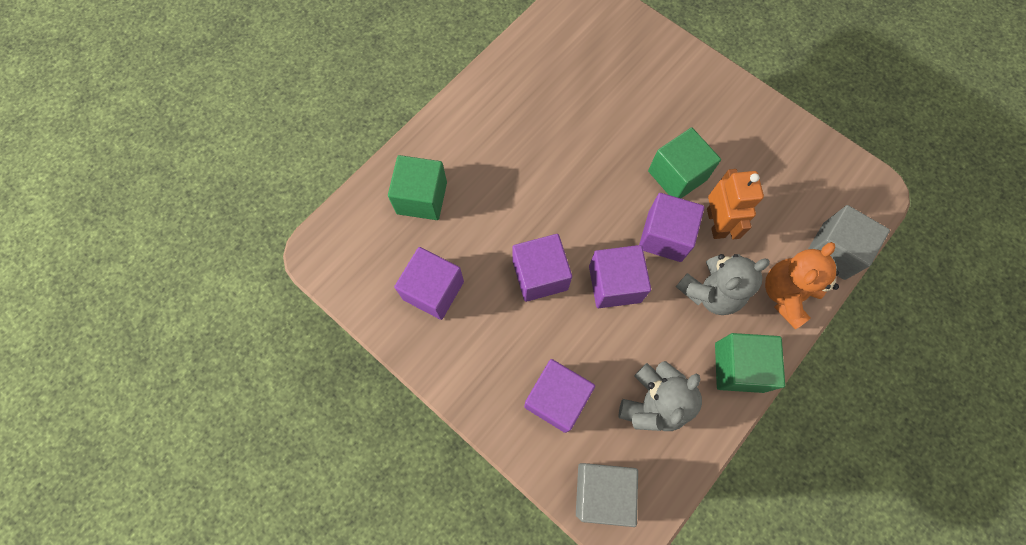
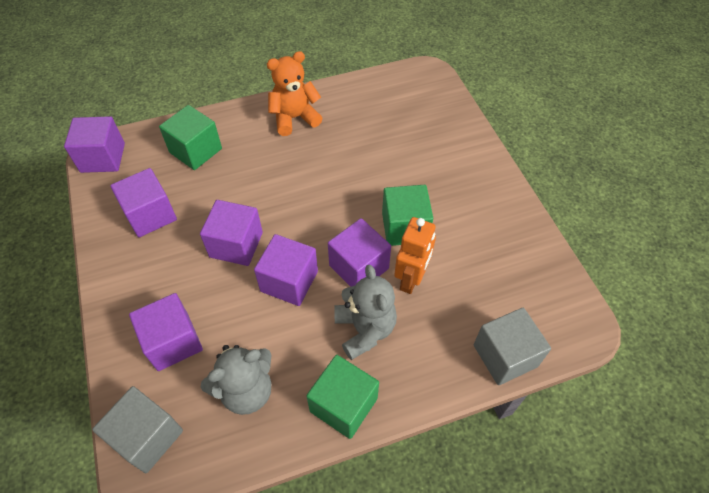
camera: 30 degrees right, 15 degrees down
grey teddy bear [676,254,770,315] -> grey teddy bear turned 105 degrees counterclockwise [334,264,397,360]
orange teddy bear [765,242,839,329] -> orange teddy bear moved to [267,51,322,136]
none -> purple cube [64,116,125,173]

